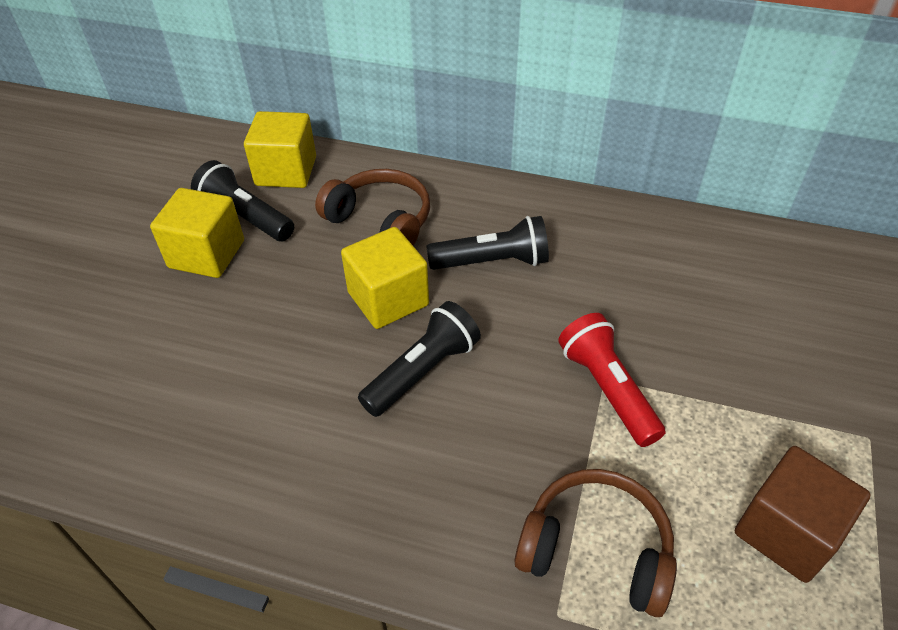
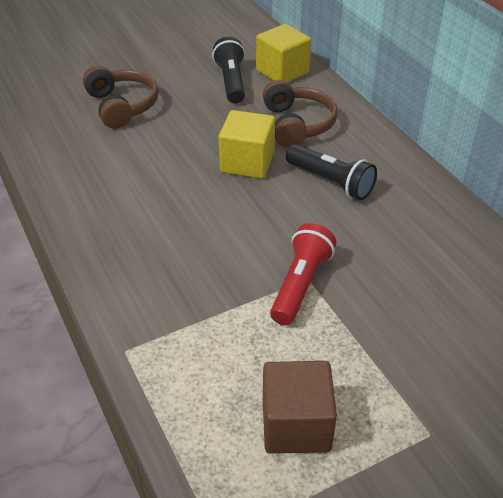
camera: 45 degrees right, 5 degrees down
yellow cube [150,188,244,278] -> none
black flashlight [358,301,481,417] -> none
brown headphones [515,469,677,617] -> brown headphones moved to [83,66,158,129]

